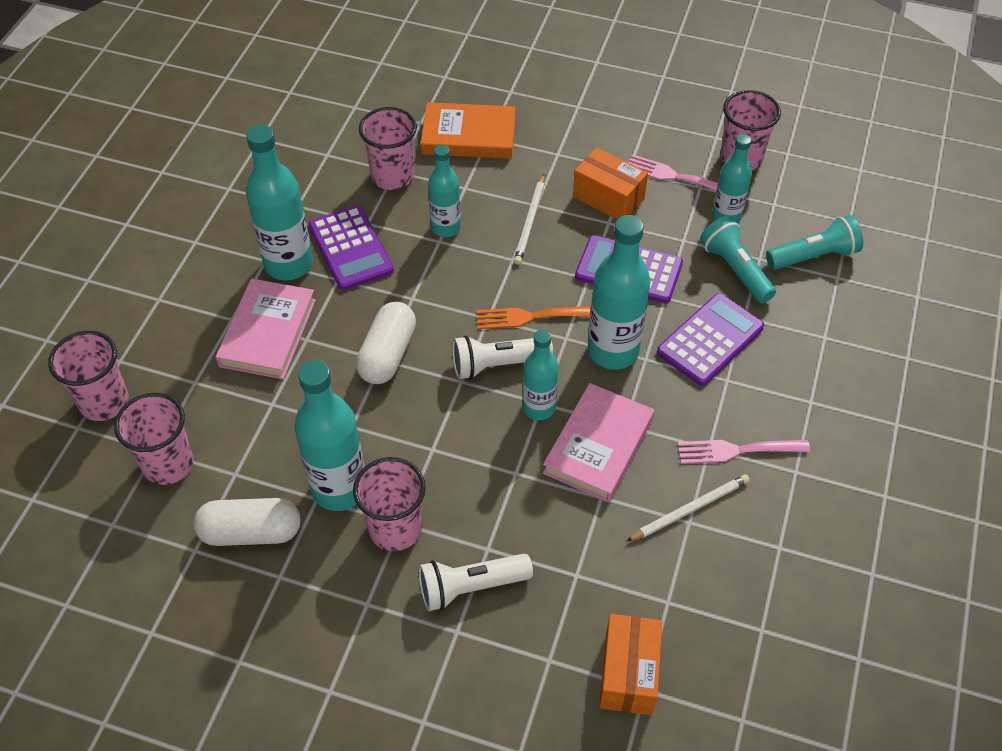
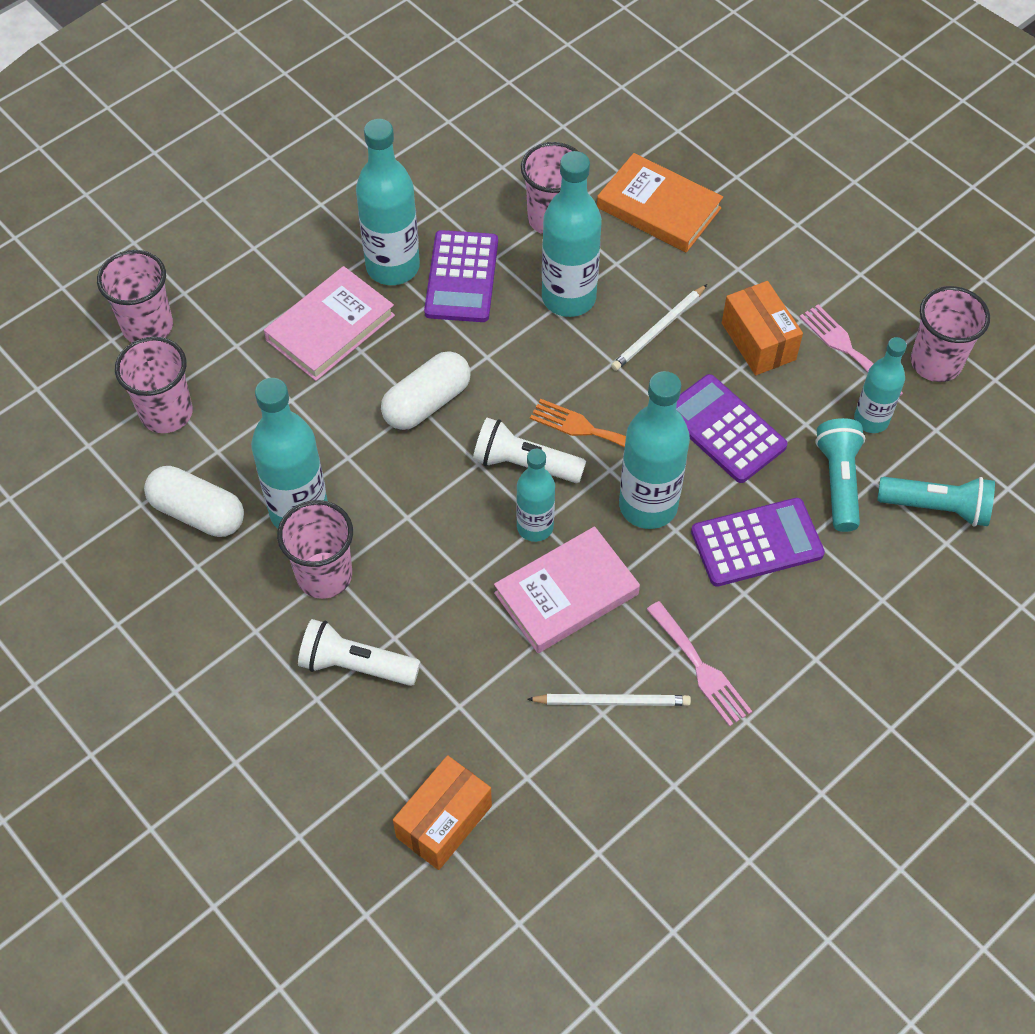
camera: 30 degrees right, 5 degrees up
turquoise bottle [428,145,461,237] -> turquoise bottle [542,151,602,317], size x1.62
pink fork [678,440,810,464] -> pink fork turned 150 degrees counterclockwise [646,601,752,727]

